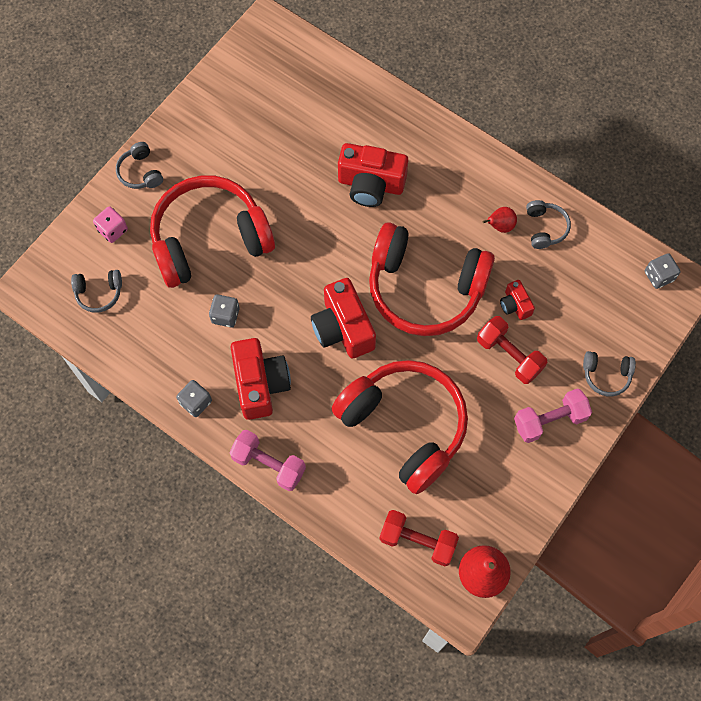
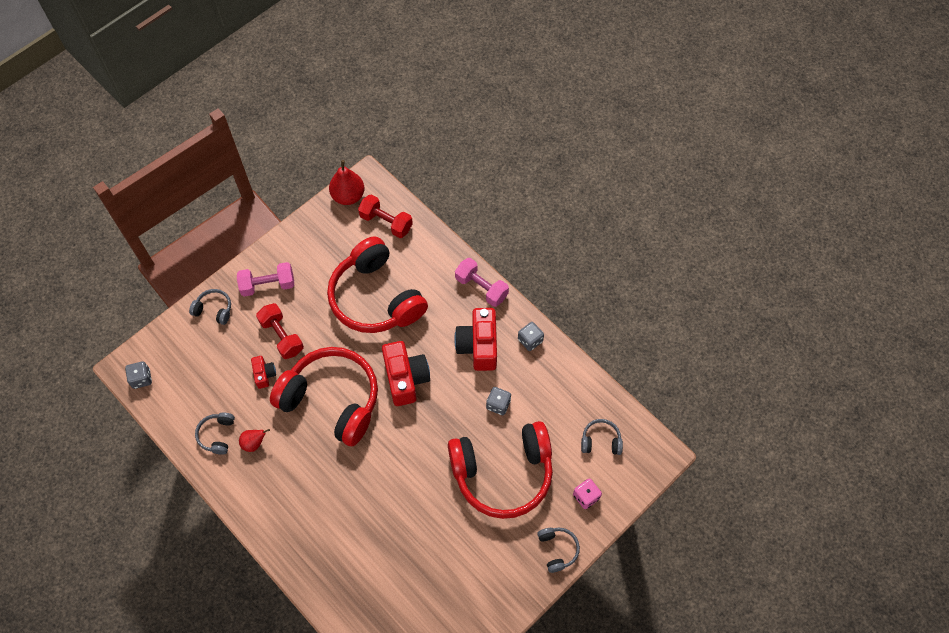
camera: 170 degrees left, 5 degrees down
red camera [338,143,408,207] -> none

